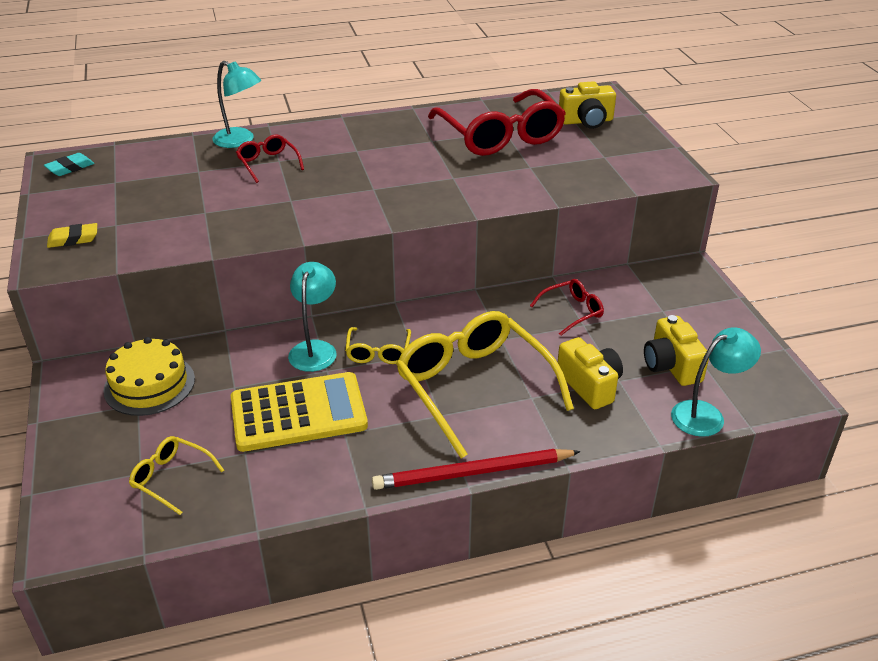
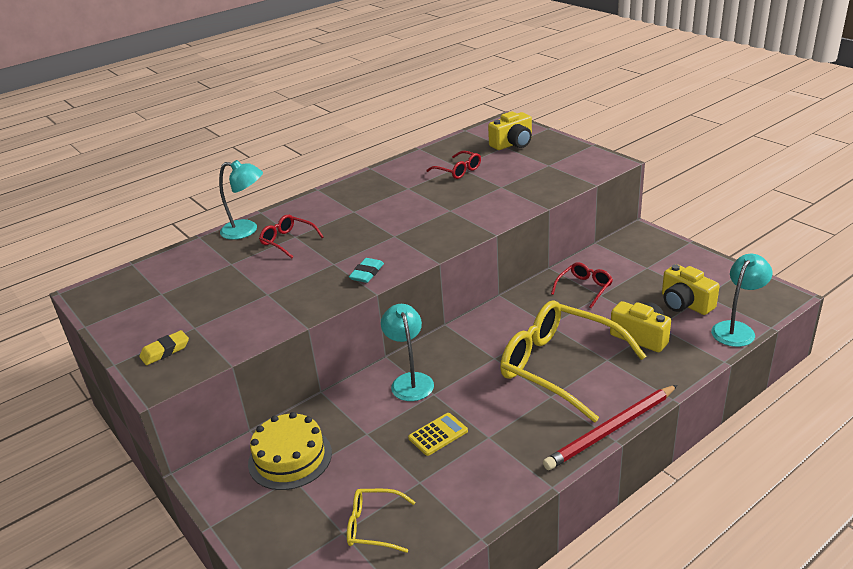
camera: 20 degrees left, 5 degrees down
turquoise eraser [44,153,95,176] -> turquoise eraser moved to [349,258,384,283]
yellow calculator [231,372,368,452] -> yellow calculator [408,413,468,456], size x0.46
yellow glasses [345,327,411,364] -> none
red glasses [428,89,566,156] -> red glasses [426,151,481,179], size x0.46

